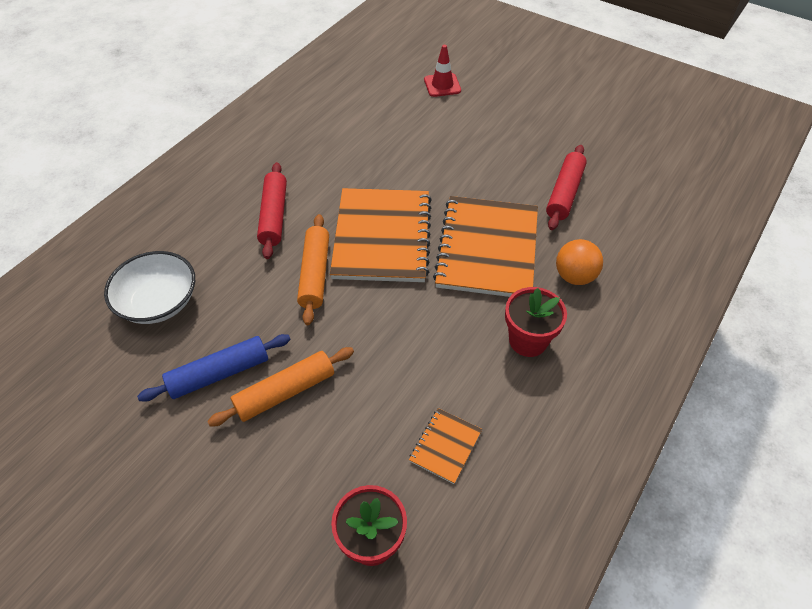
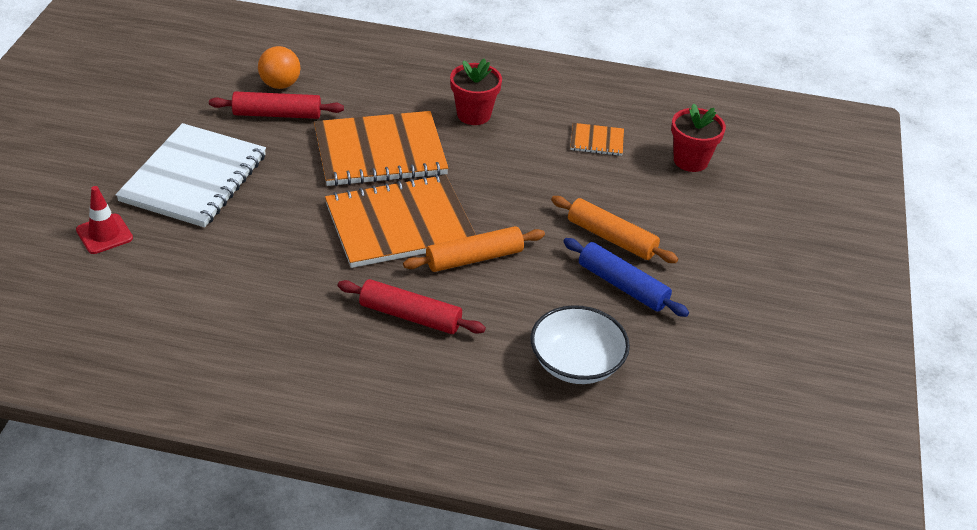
camera: 115 degrees left, 10 degrees down
red rolling pin [257,162,287,259] -> red rolling pin turned 45 degrees clockwise [338,279,486,334]
orange ball [556,239,603,285] -> orange ball moved to [258,46,301,89]
none -> white notebook [116,123,266,228]

